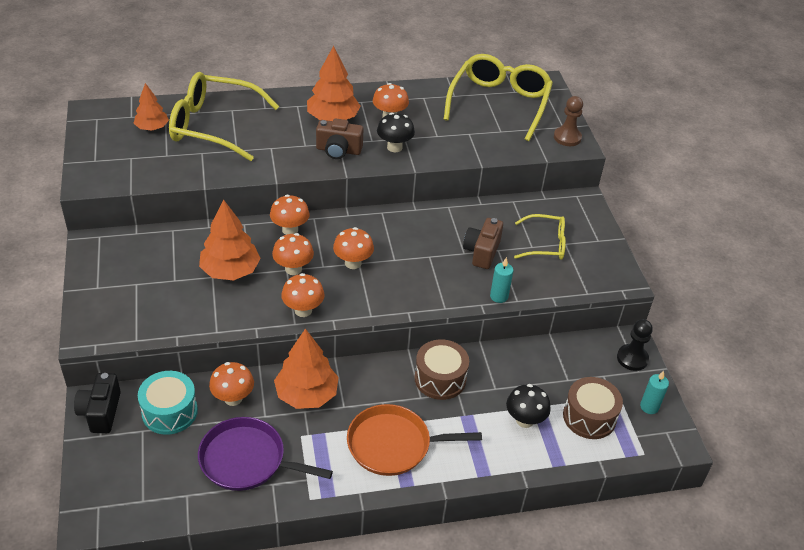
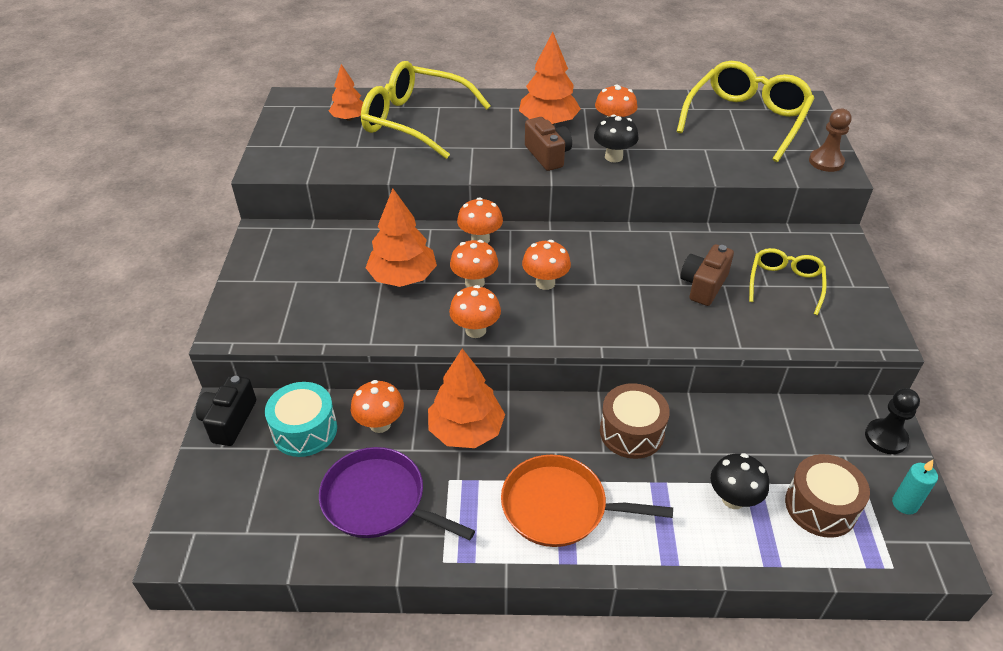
camera: 15 degrees right, 0 degrees up
brown camera [316,118,363,159] -> brown camera turned 135 degrees counterclockwise [525,117,572,171]
turquoise candle [490,257,513,303] -> none
yellow glasses [514,214,566,260] -> yellow glasses turned 90 degrees counterclockwise [749,248,827,315]

